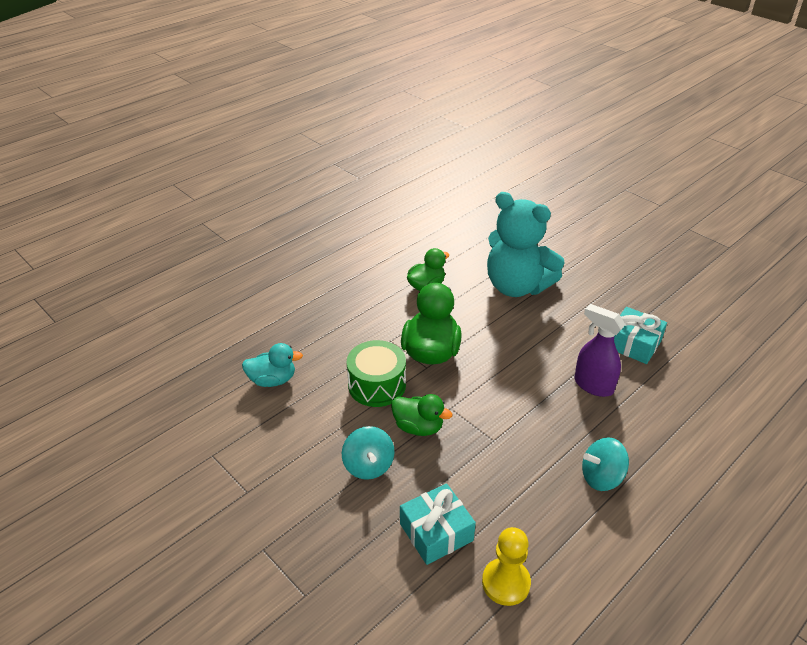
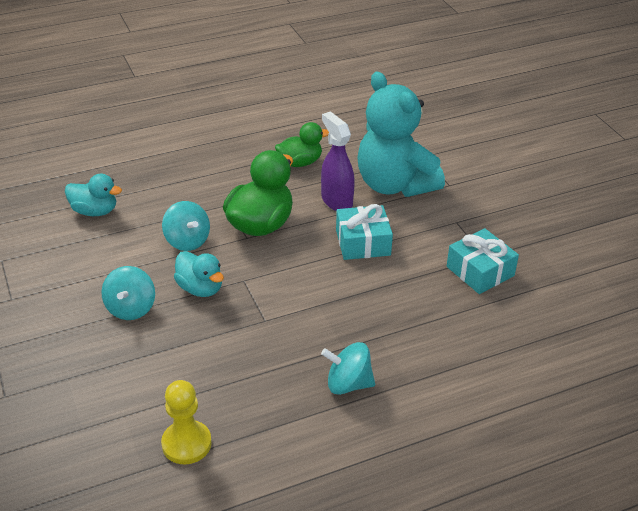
camera: 20 degrees right, 0 degrees up
green drum [347,340,406,407] -> turquoise spinning top [162,201,210,251]
green duck [391,394,452,436] -> turquoise duck [174,251,224,297]
turquoise gift [400,483,476,565] -> turquoise gift moved to [336,204,393,260]
purple spray bottle [574,304,626,397] -> purple spray bottle moved to [321,111,355,211]

